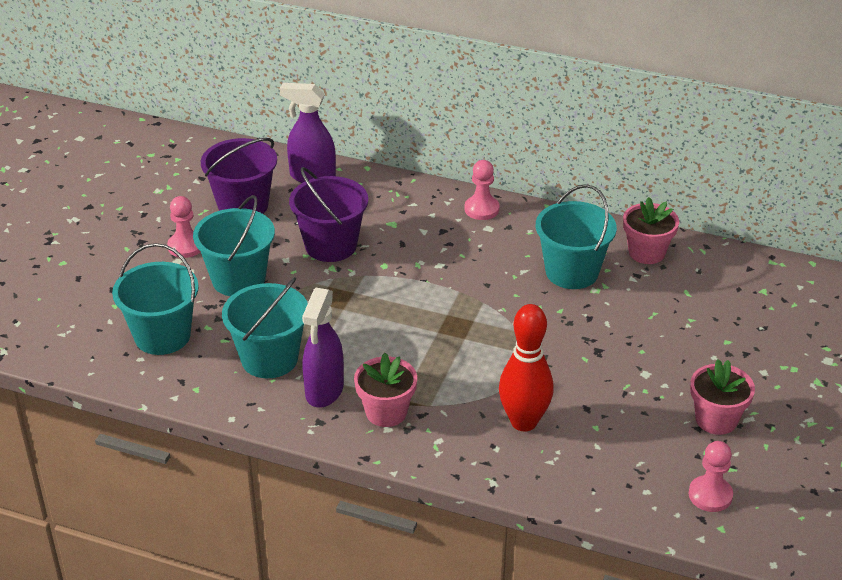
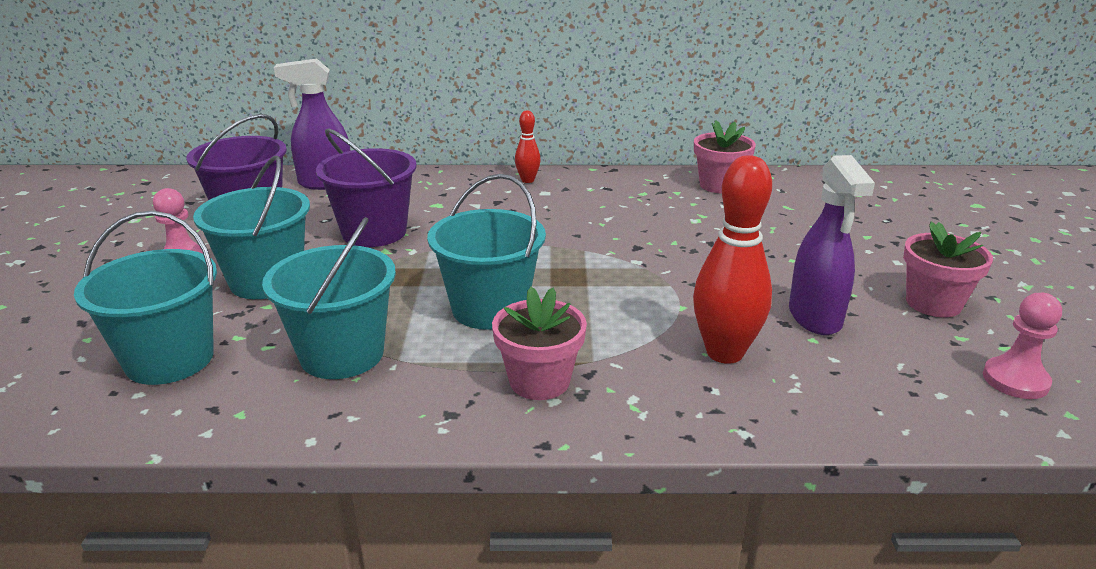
camera: 20 degrees left, 10 degrees down
purple spray bottle [302,288,344,408] -> purple spray bottle moved to [789,155,875,335]
pink pawn [465,160,500,220] -> red bowling pin [515,110,541,183]
turquoise bucket [536,184,617,289] -> turquoise bucket moved to [427,174,546,330]

